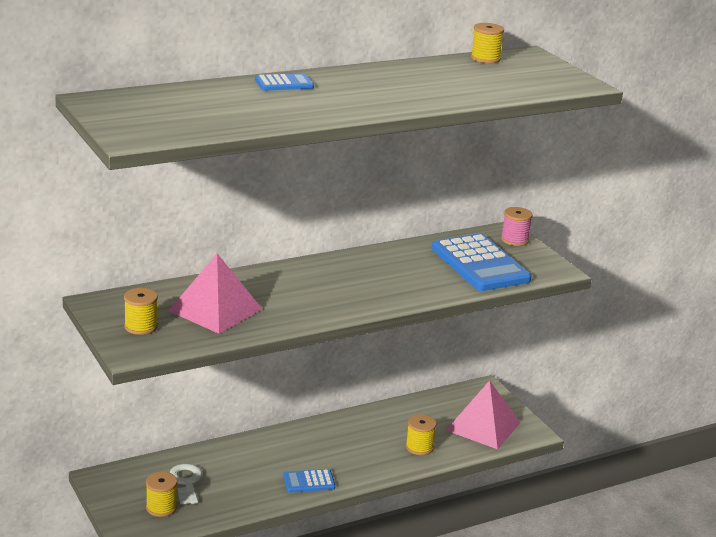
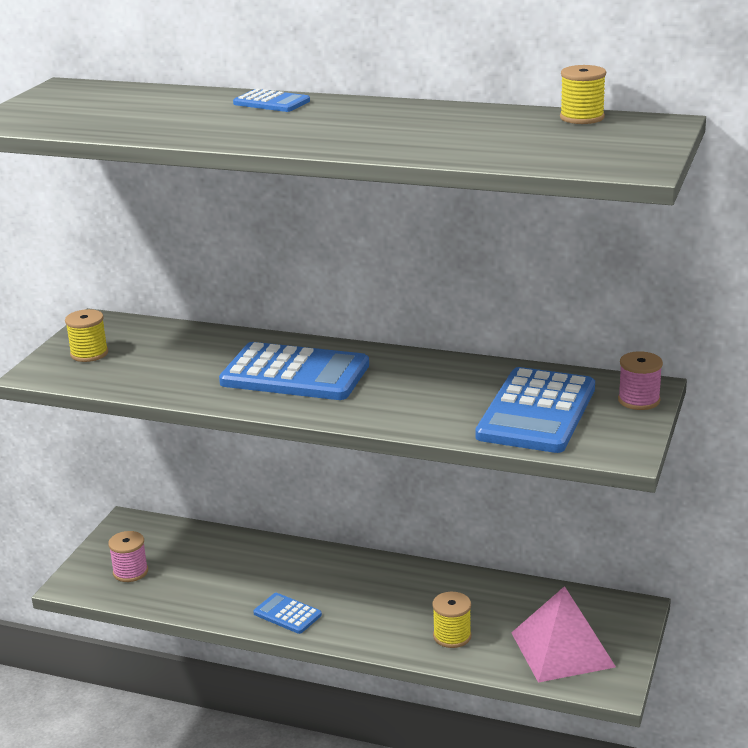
camera: 50 degrees right, 0 degrees up
yellow spool [146,472,177,517] -> pink spool [108,531,148,582]
pink pyramid [169,253,262,334] -> none
white key [169,464,202,504] -> none
none -> blue calculator [219,342,369,400]

